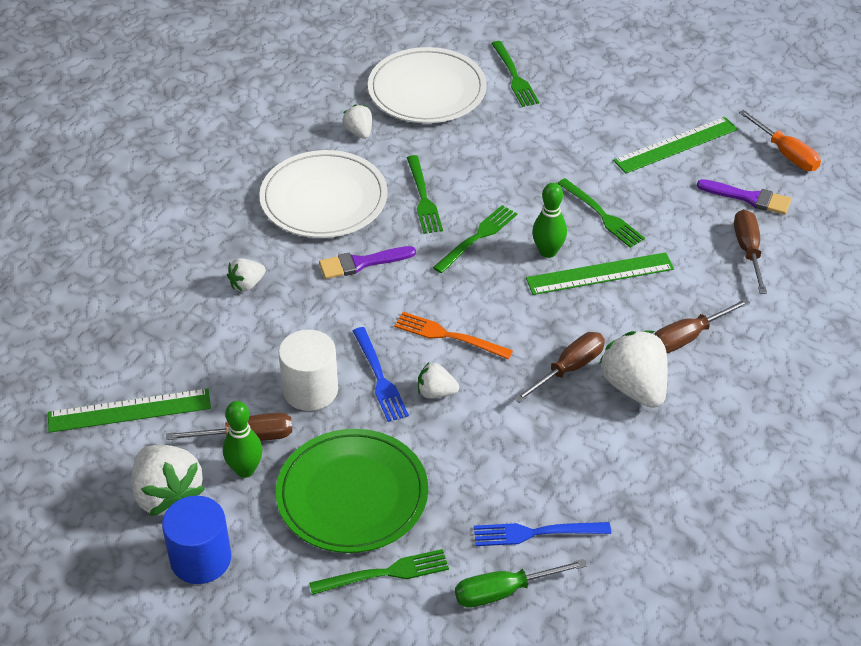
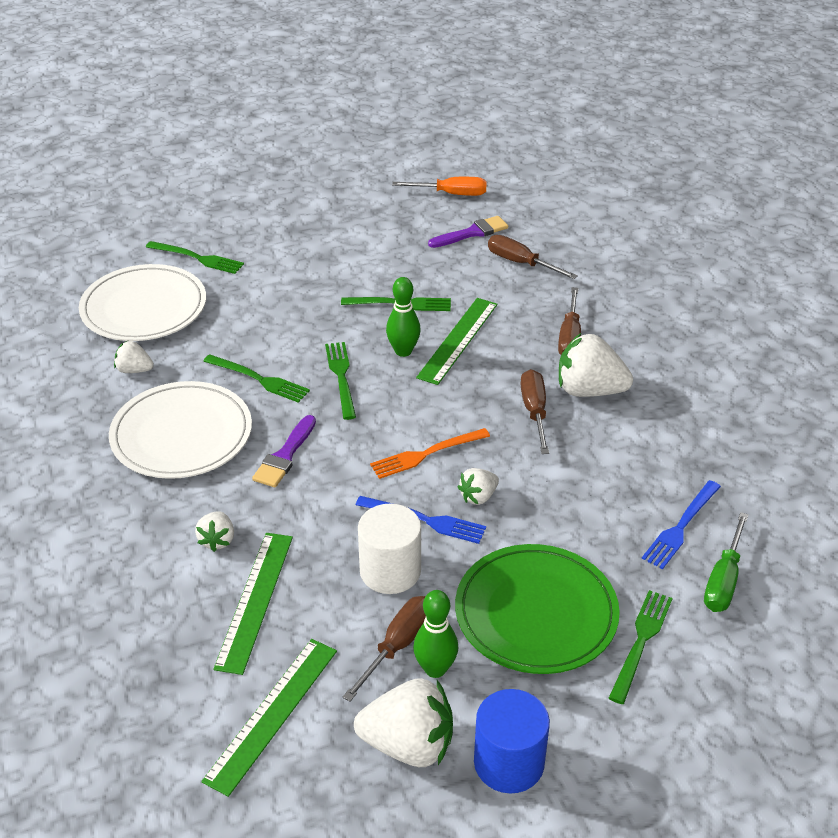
camera: 50 degrees left, 5 degrees down
green ruler [613,117,738,173] -> green ruler moved to [213,533,293,675]

